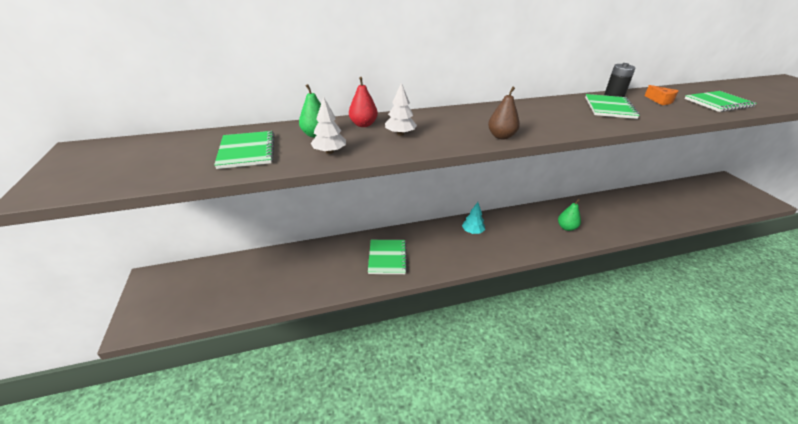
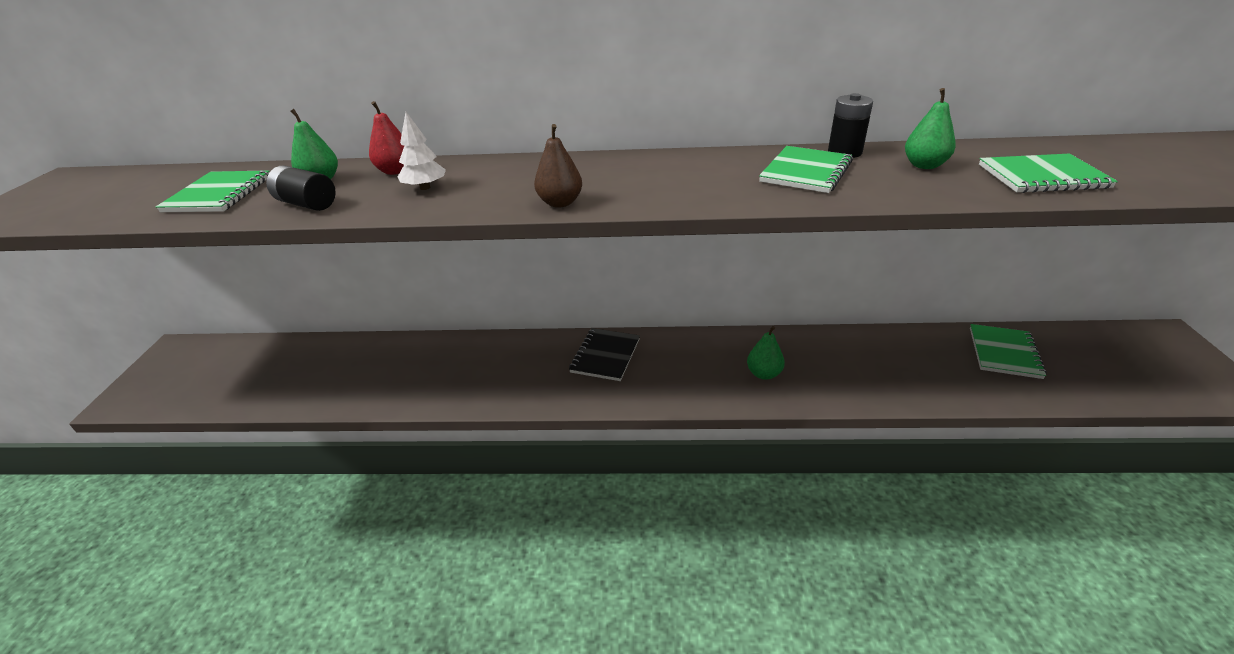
camera: 20 degrees right, 0 degrees up
white tree [310,97,346,154] -> black battery [266,165,336,211]
green notebook [368,240,407,274] -> green notebook moved to [970,324,1047,379]
turquoise tree [462,202,485,234] -> black notebook [569,328,640,381]
orange cheese [645,85,679,105] -> green pear [905,88,956,169]

